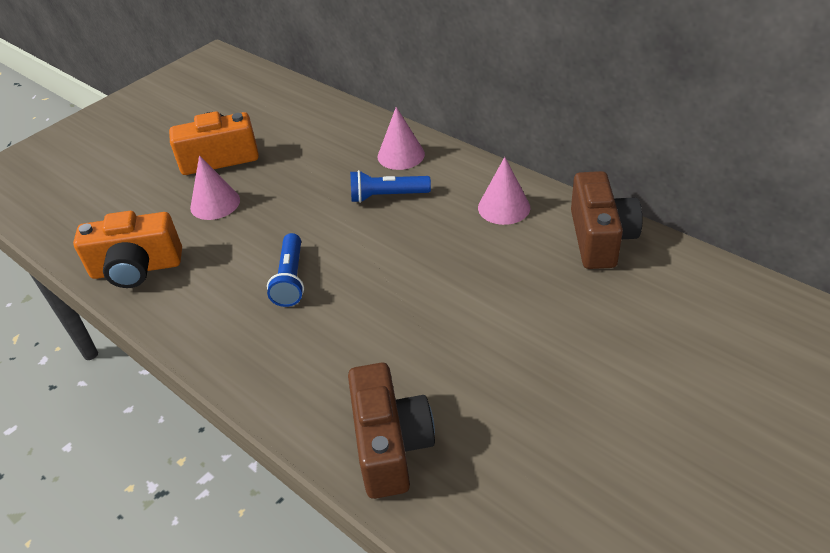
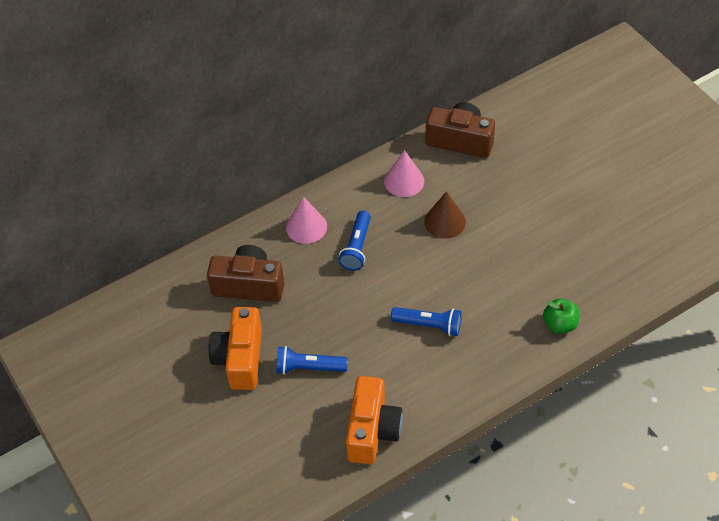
camera: 75 degrees left, 10 degrees up
pink cone [190,155,240,220] -> blue flashlight [276,346,348,374]
brown camera [348,363,435,499] -> brown camera moved to [207,245,284,302]
none -> brown cone [424,191,466,239]
none -> green apple [543,298,579,334]

